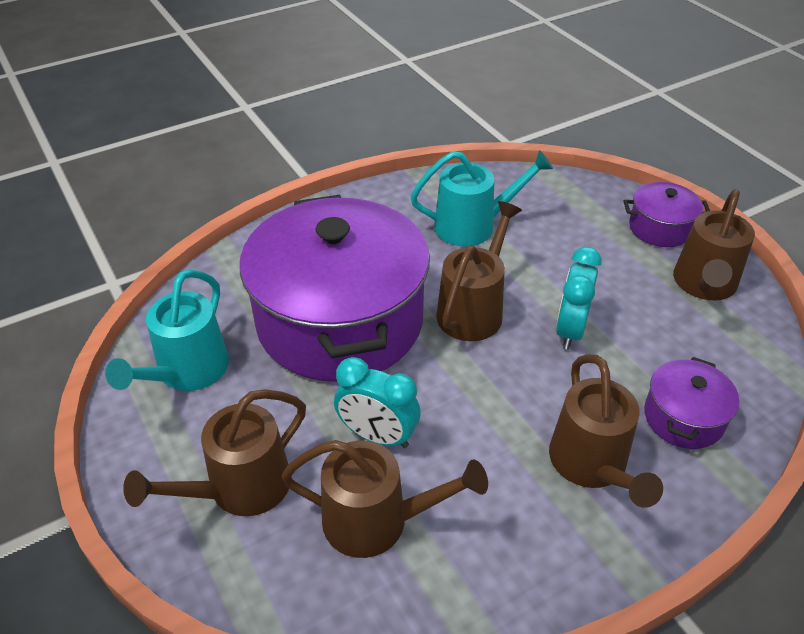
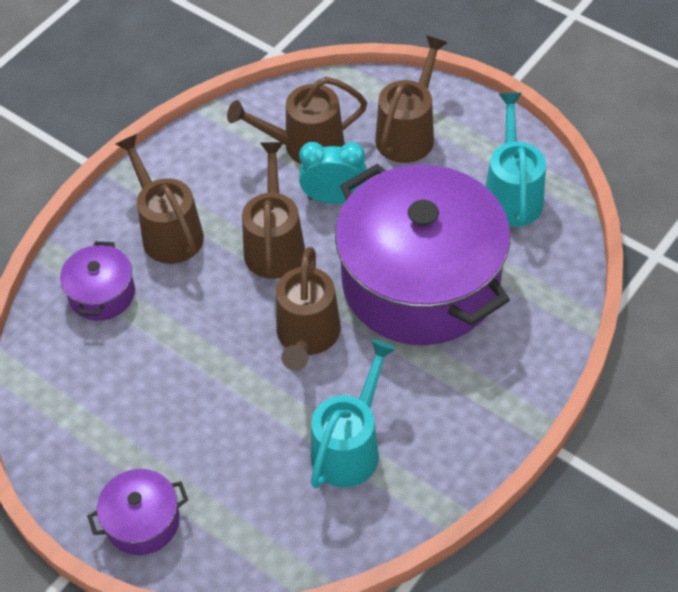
camera: 160 degrees right, 10 degrees up
turquoise watering can [410,150,553,246] -> turquoise watering can turned 150 degrees clockwise [310,339,396,488]
turquoise clock [556,247,602,350] -> none
brown watering can [673,189,755,300] -> brown watering can moved to [242,142,305,279]

